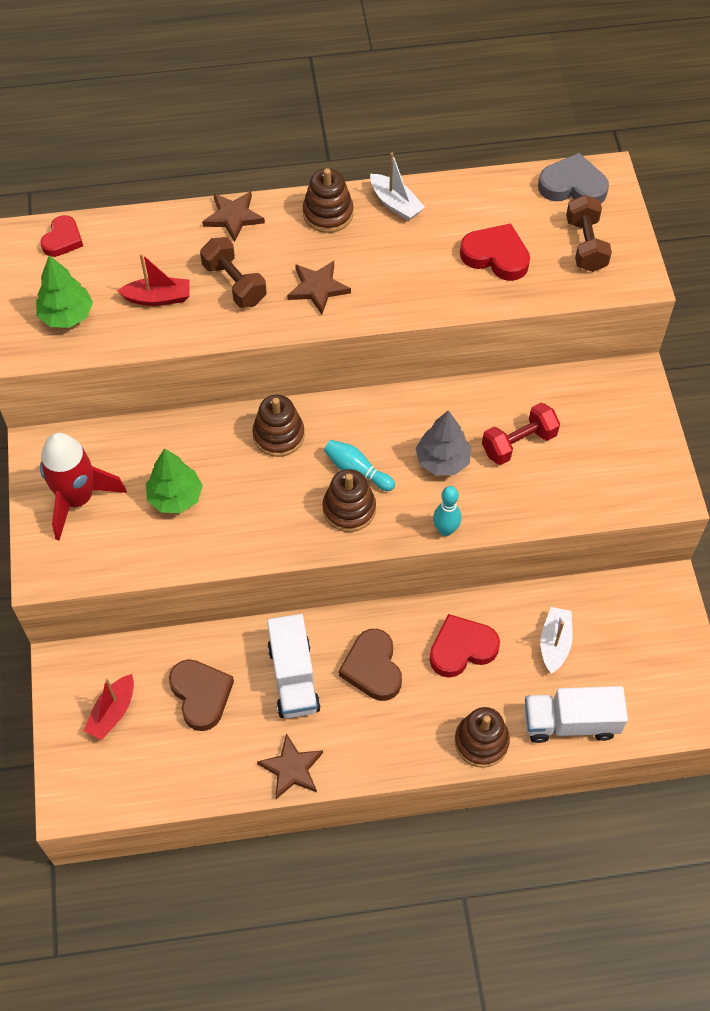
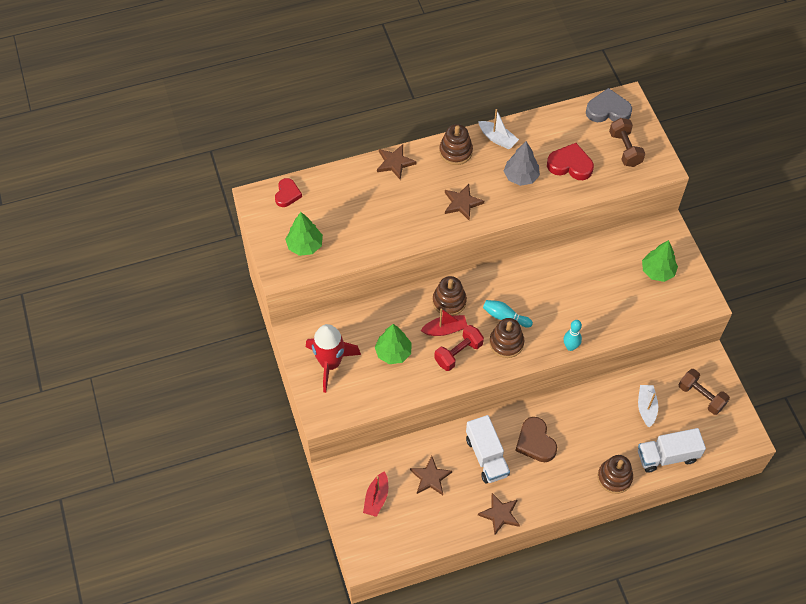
camera: 10 degrees left, 0 degrees up
red boat [117,253,190,306] -> red boat moved to [420,308,468,336]
brown heart [169,659,234,731] -> brown star [410,456,452,495]
brown dumbbell [200,237,267,308] -> brown dumbbell moved to [679,369,730,415]
grey tree [415,410,472,475] -> grey tree moved to [504,141,540,186]
red heart [429,614,500,678] -> none
red dumbbell [482,403,560,465] -> red dumbbell moved to [434,325,484,371]
none -> green tree [642,240,678,282]

